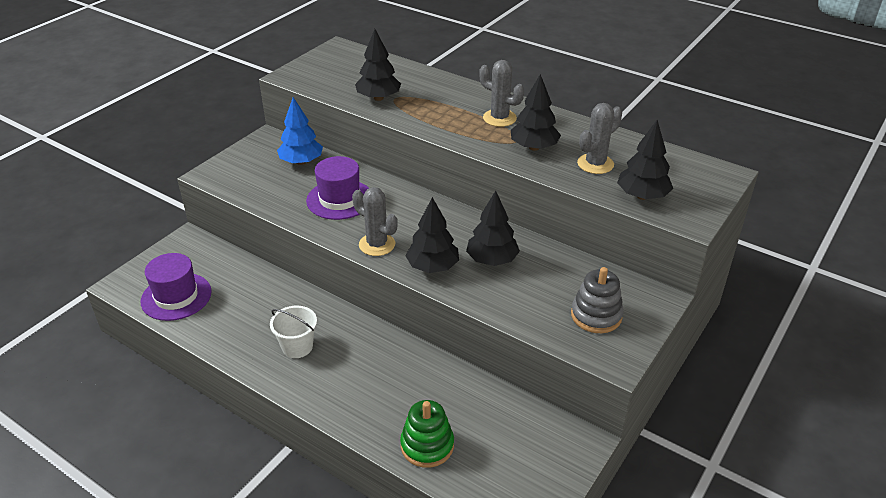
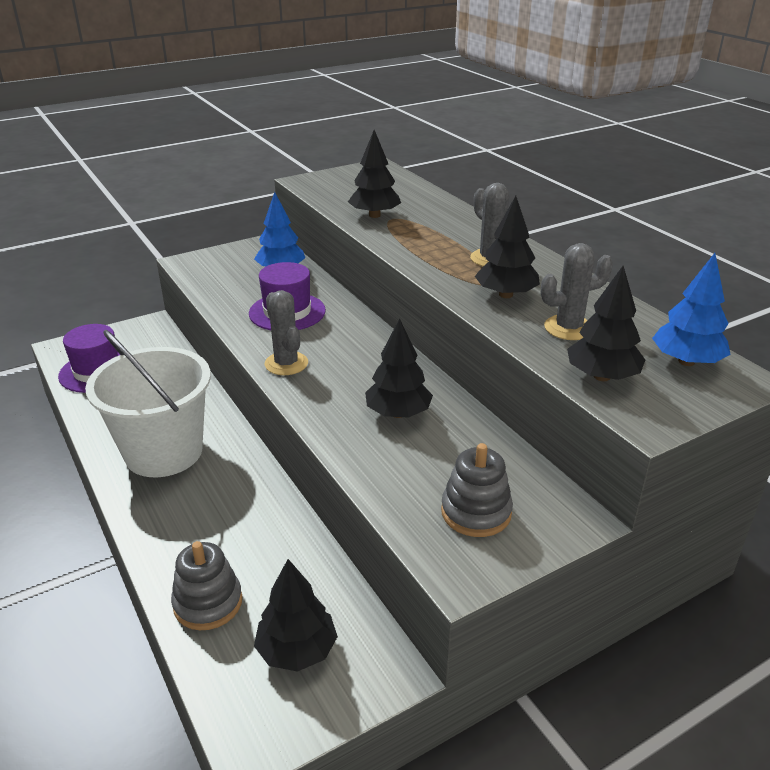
camera: 25 degrees right, 5 degrees down
white bucket [270,306,317,358] -> white bucket [85,330,211,477], size x2.16
green stacking toy [400,400,454,468] -> grey stacking toy [171,541,242,630]
black tree [406,197,459,273] -> black tree moved to [254,559,338,672]
none -> blue tree [652,253,731,366]

